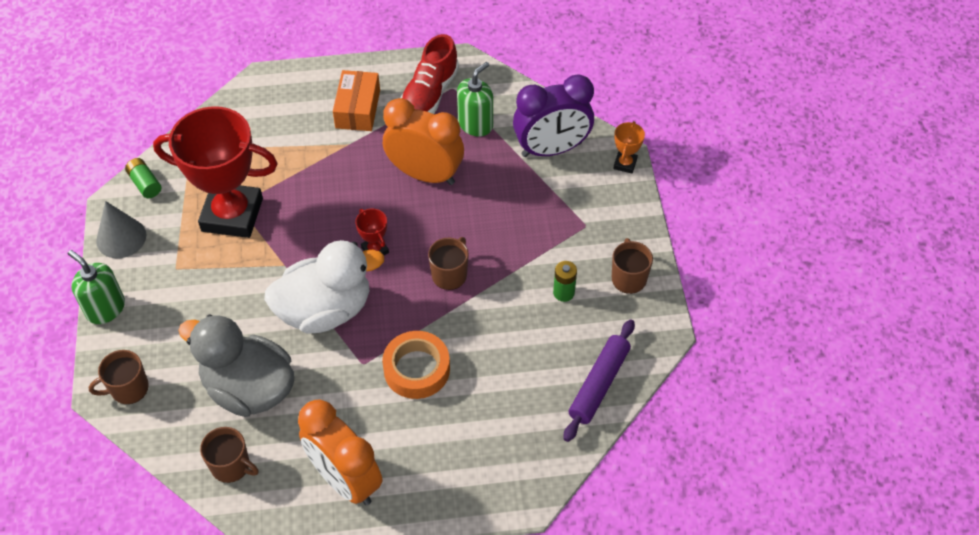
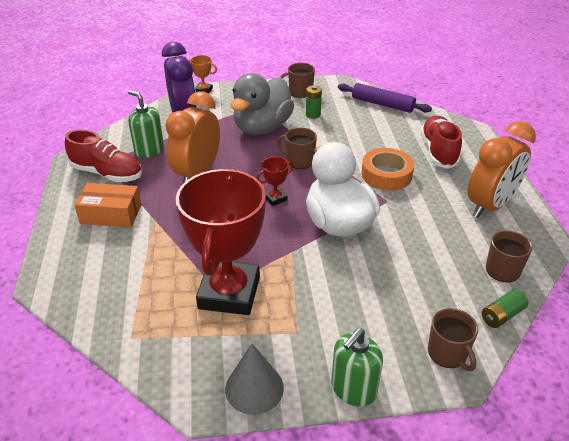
camera: 90 degrees left, 15 degrees down
green battery [125,158,161,198] -> green battery moved to [482,289,528,328]
grey duck [178,314,294,417] -> grey duck moved to [230,73,294,135]
none -> red shoe [420,115,462,169]

